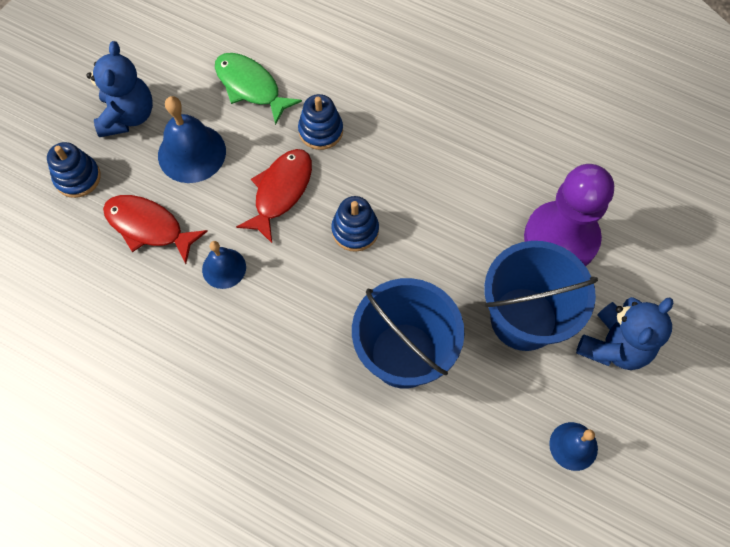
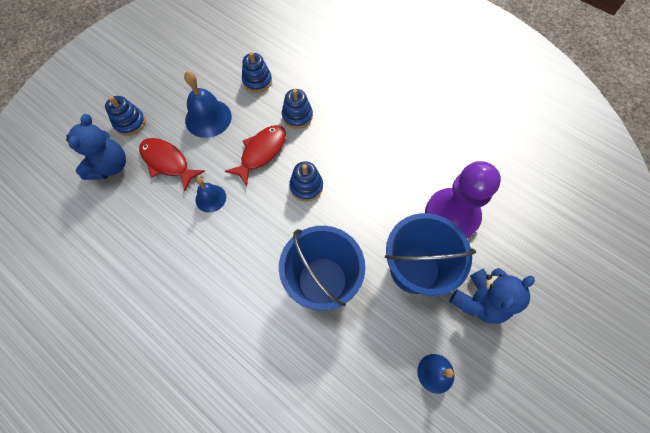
camera: 10 degrees right, 0 degrees up
blue teddy bear [86,41,153,137] -> blue teddy bear moved to [66,114,126,180]
green fish [215,53,302,125] -> blue stacking toy [242,52,272,93]

